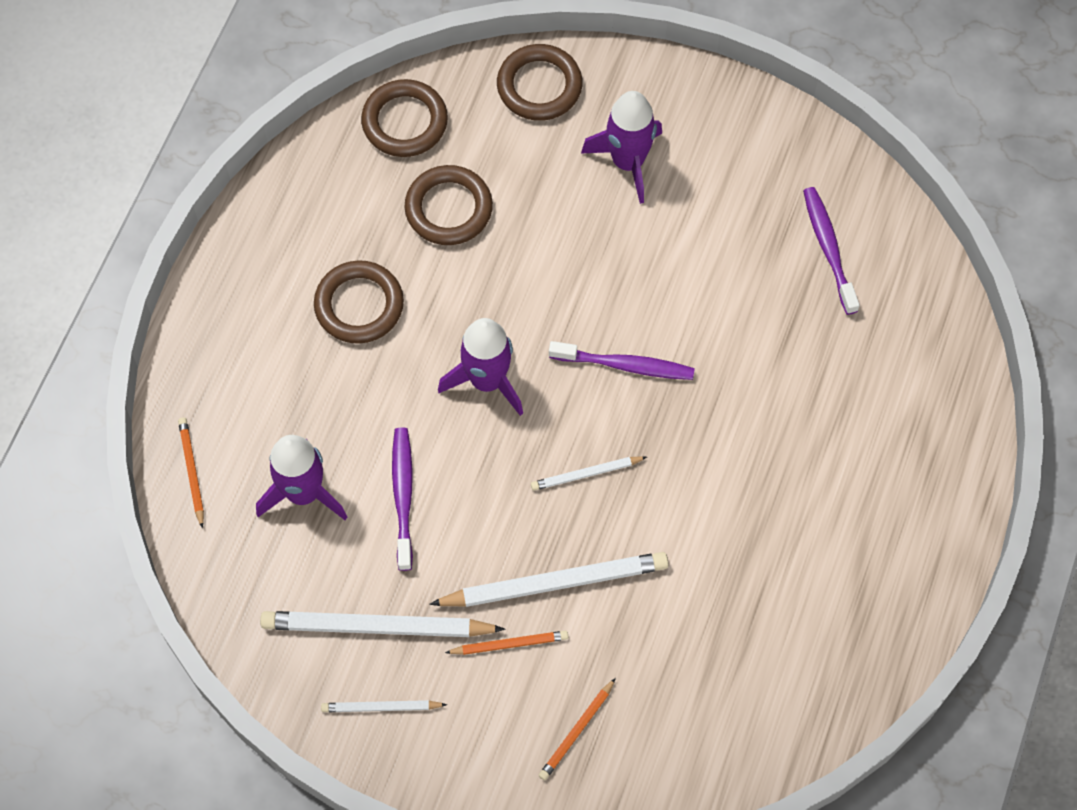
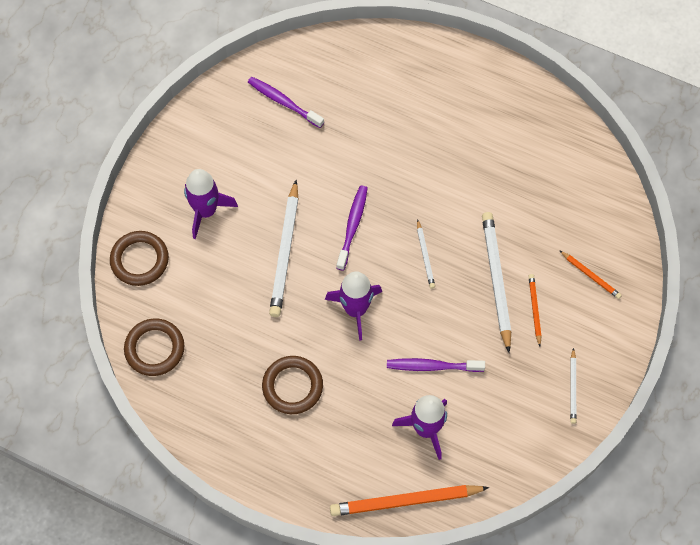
camera: 85 degrees left, 0 degrees up
orange pencil [178,417,204,529] -> orange pencil [330,485,490,516], size x1.97
white pencil [260,611,505,637] -> white pencil moved to [269,180,299,317]
brown ring [404,165,493,245] -> none
purple toothbrush [803,187,860,315] -> purple toothbrush turned 45 degrees clockwise [248,77,324,128]

